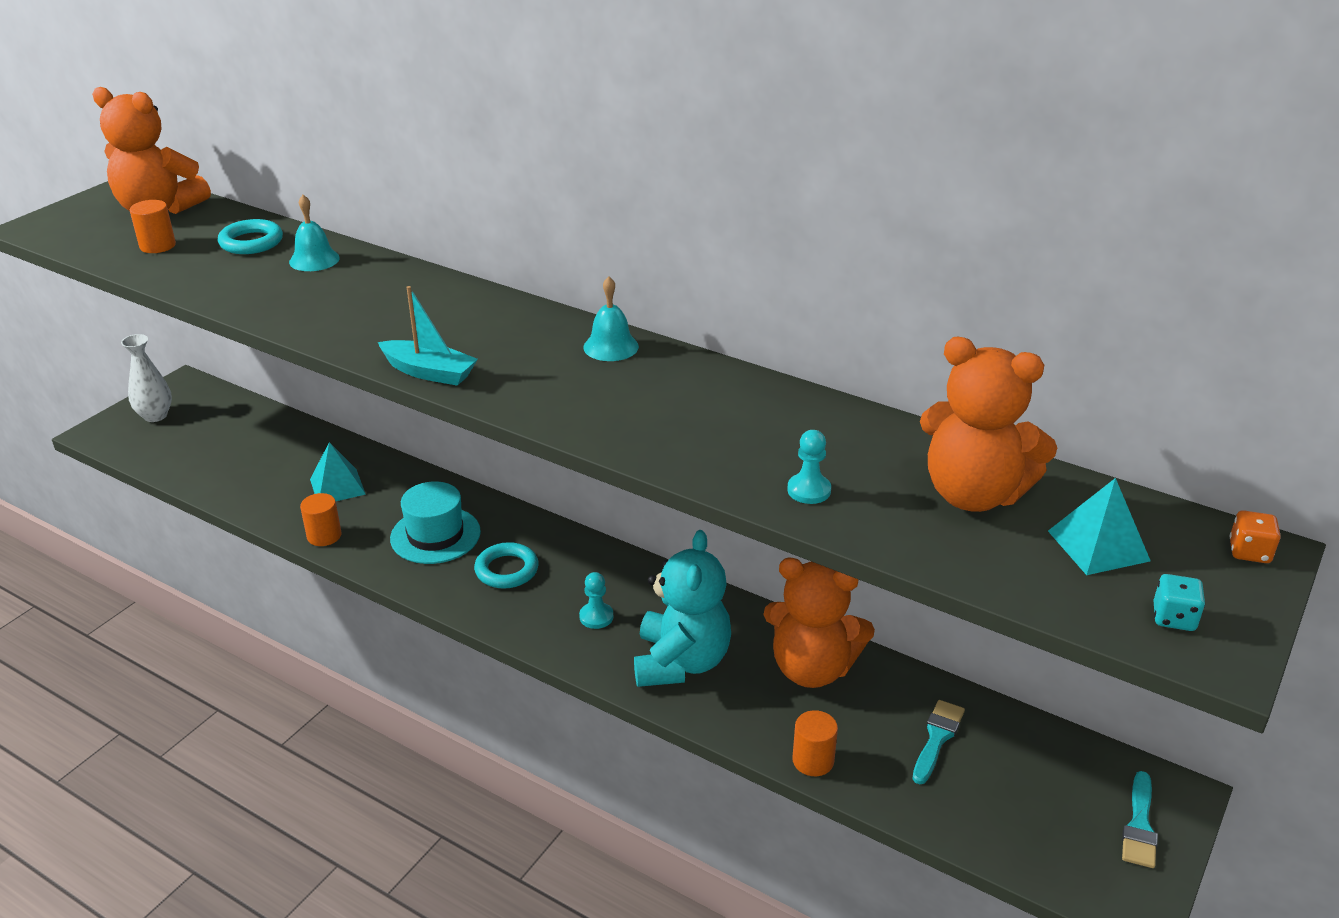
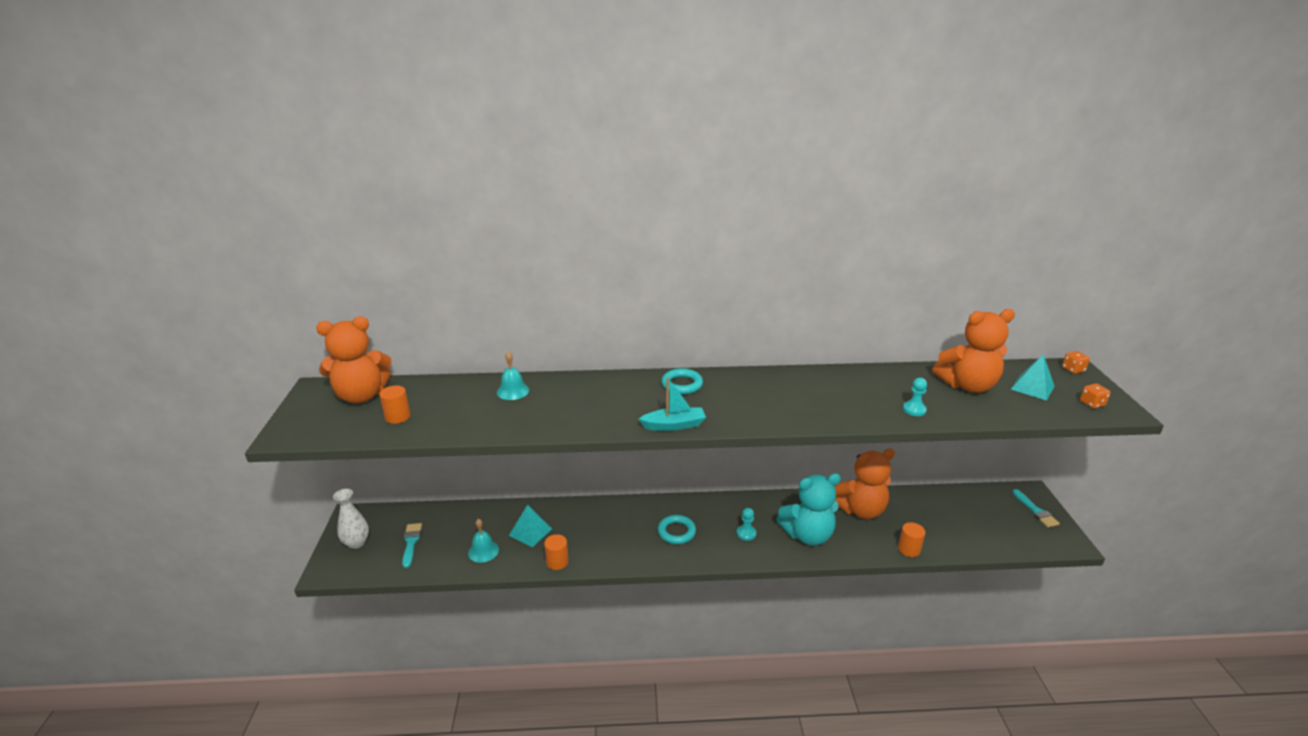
camera: 35 degrees left, 5 degrees down
turquoise ring [218,219,283,254] -> turquoise ring moved to [661,368,703,394]
turquoise hat [390,481,481,564] -> none
turquoise bell [583,277,639,361] -> turquoise bell moved to [468,519,499,563]
turquoise teddy bear [634,530,731,687] -> turquoise teddy bear turned 105 degrees clockwise [776,473,841,546]
turquoise brush [913,700,965,784] -> turquoise brush moved to [402,523,422,568]
turquoise dice [1153,574,1205,631] -> orange dice [1080,384,1111,408]

